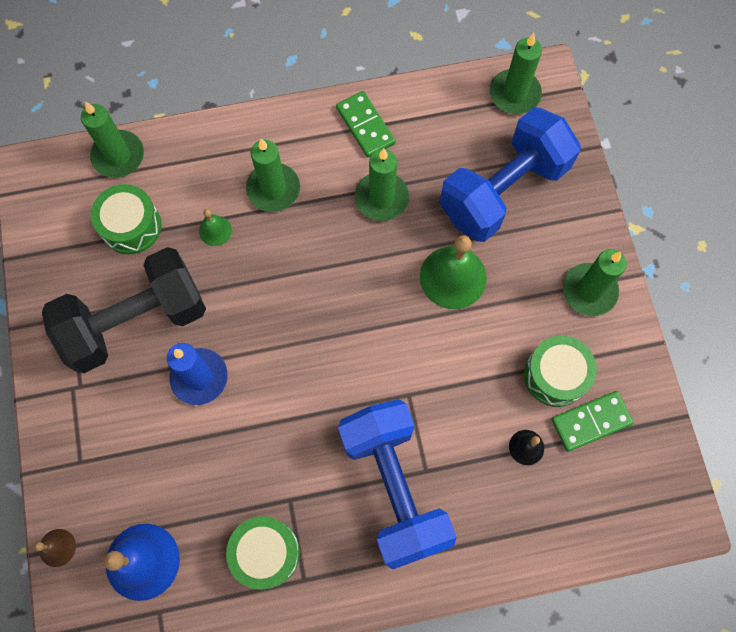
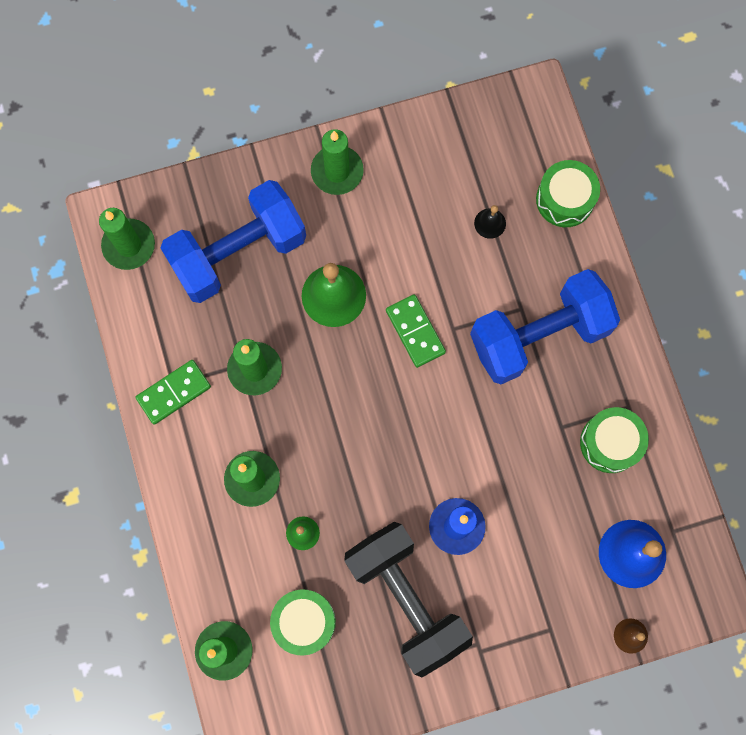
camera: 95 degrees left, 5 degrees up
blue dumbbell [439,107,581,242] -> blue dumbbell turned 75 degrees counterclockwise [161,180,306,303]
green drum [524,336,597,407] -> green drum moved to [536,160,600,227]
green domino [552,391,634,452] -> green domino moved to [386,294,446,368]

